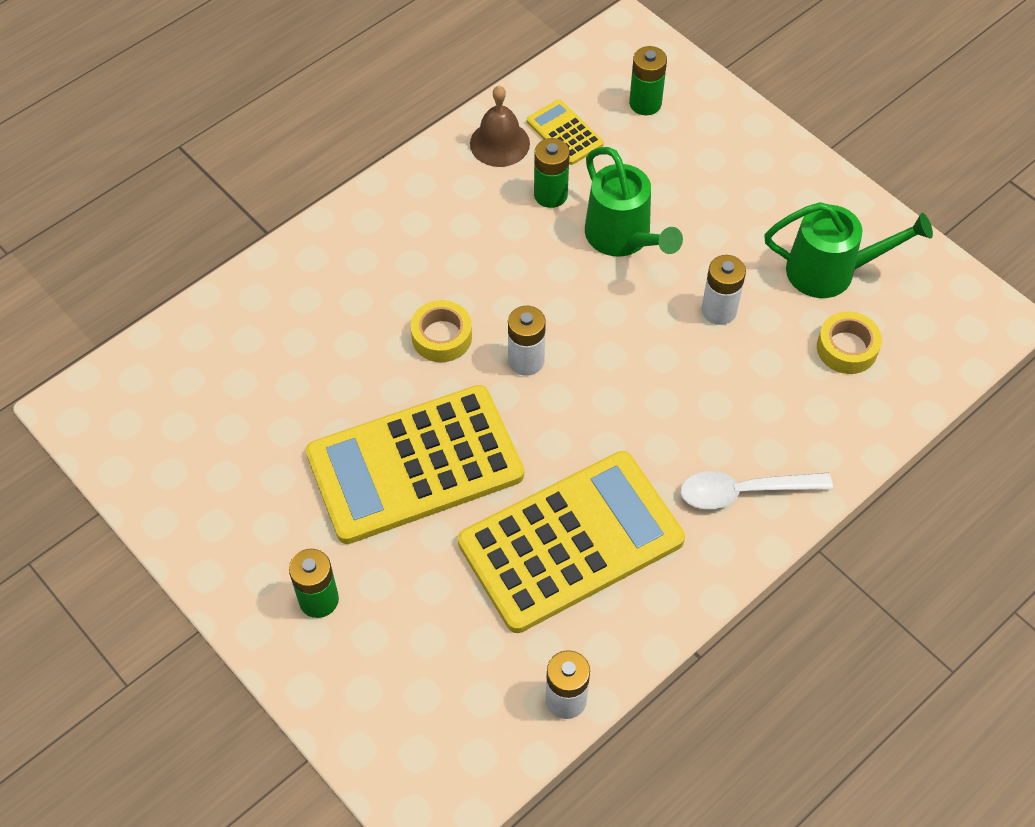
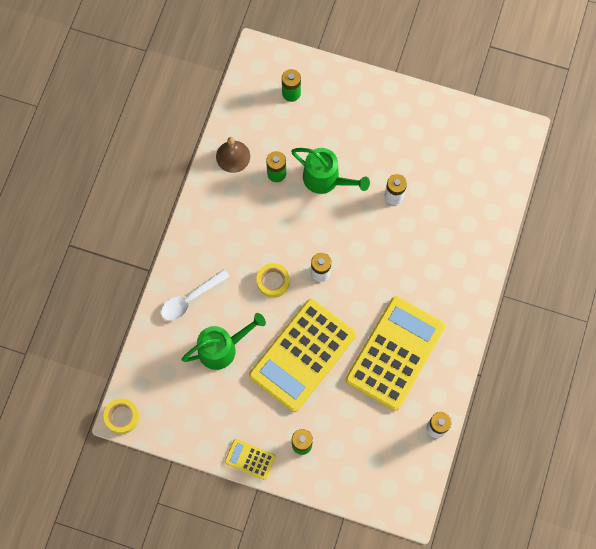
camera: 30 degrees left, 15 degrees up
yellow calculator [527,100,604,165] -> yellow calculator moved to [225,439,276,480]
white spoon [680,471,833,509] -> white spoon moved to [161,269,230,321]
green watering can [764,202,933,298] -> green watering can moved to [181,313,266,370]
yellow tape [817,311,882,374] -> yellow tape moved to [104,398,139,434]

